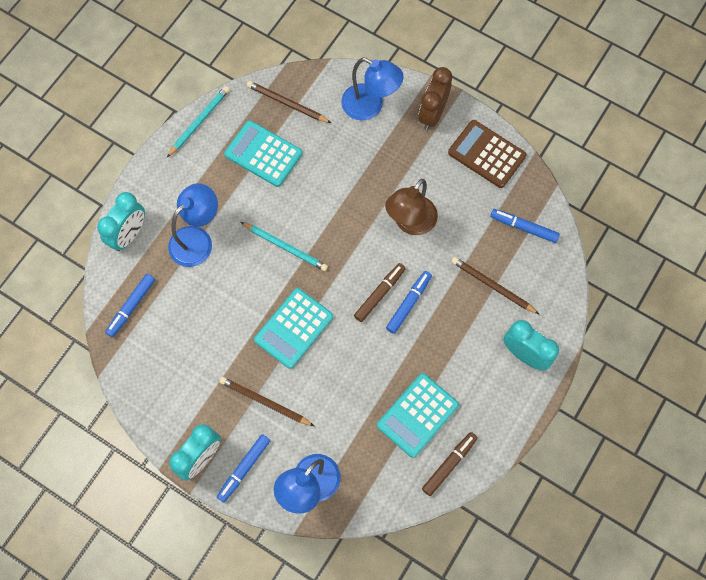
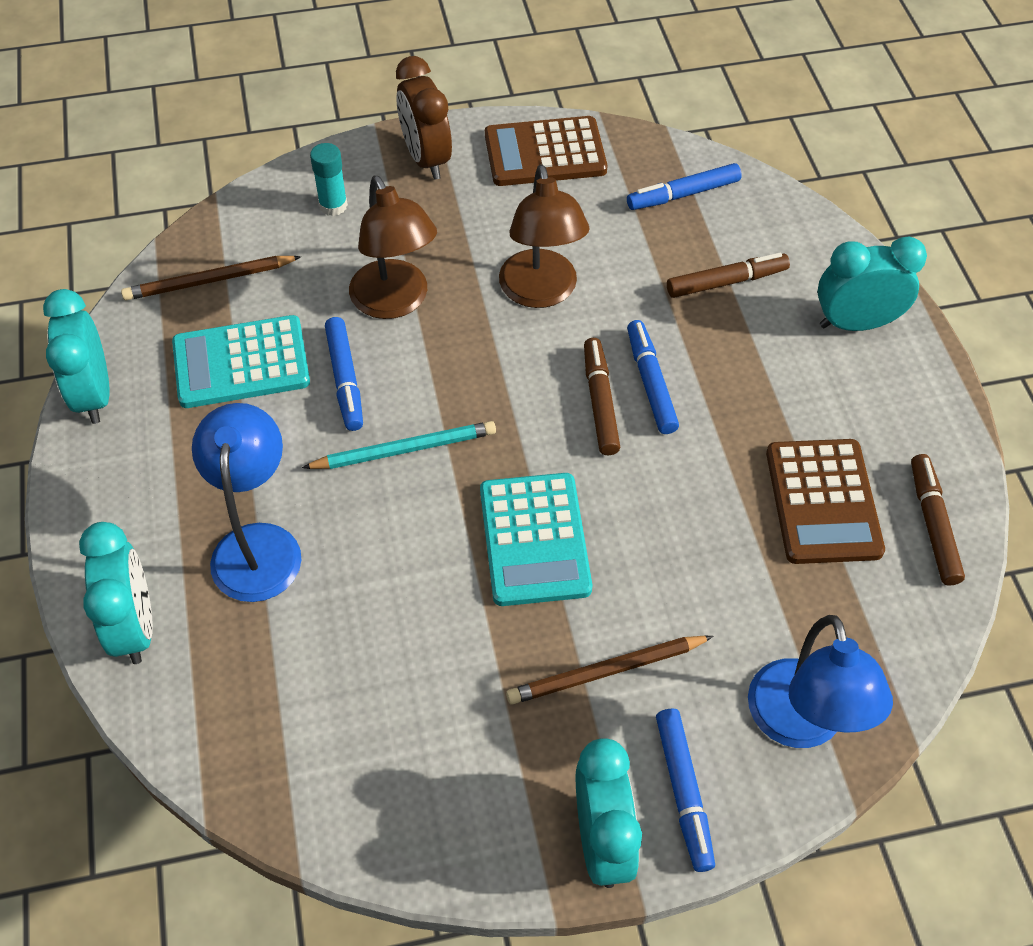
camera: 45 degrees left, 15 degrees down
blue marker [105,274,155,337] -> blue marker moved to [325,317,363,431]
turquoise pencil [167,86,230,157] -> turquoise clock [43,289,110,424]
blue lamp [341,58,404,120] -> turquoise glue stick [310,143,348,216]
turquoise calculator [377,373,459,458] -> brown calculator [766,439,885,564]
brown pencil [451,257,539,314] -> brown marker [667,253,790,298]
none -> brown lamp [349,175,437,319]

